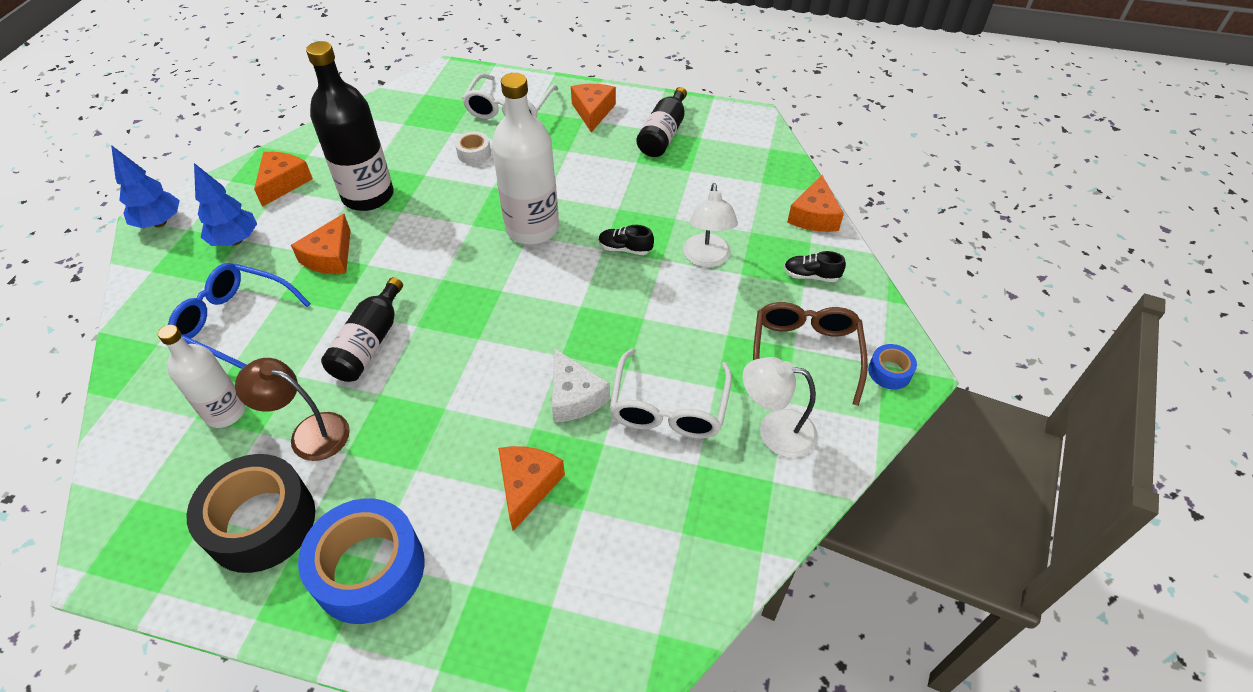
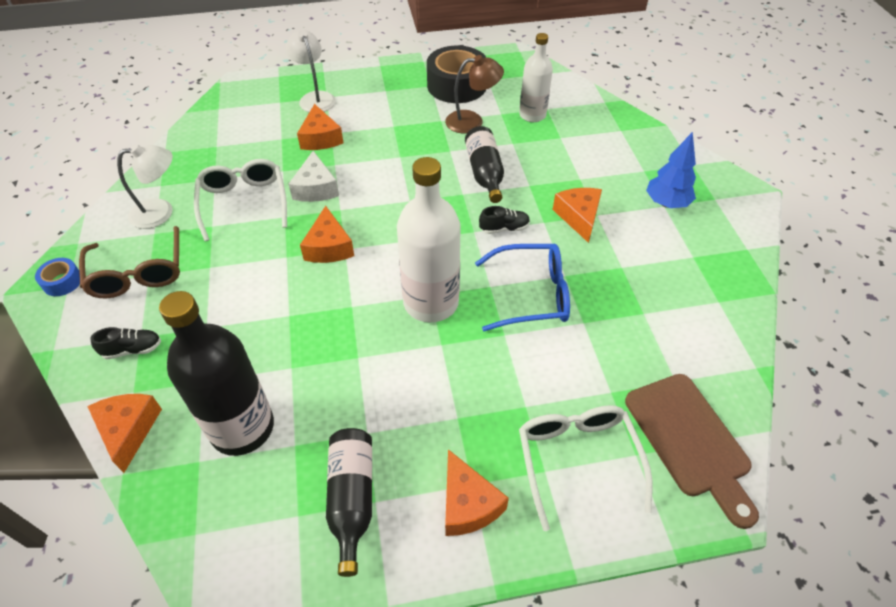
camera: 155 degrees right, 0 degrees up
blue tree [111,145,180,228] -> none
blue glasses [168,263,311,369] -> blue glasses moved to [475,244,570,331]
orange cheese [254,152,313,207] -> orange cheese moved to [300,206,354,263]
blue tape [298,498,425,624] -> none
black bottle [306,41,394,211] -> black bottle moved to [159,291,274,456]
white tape [455,131,491,165] -> none
white cheese [552,348,610,422] -> white cheese turned 135 degrees counterclockwise [289,151,339,202]
black shoe [599,225,654,255] -> black shoe moved to [479,206,530,234]
white lamp [683,183,738,267] -> white lamp moved to [286,30,336,112]
none -> brown cutting board [625,374,759,529]

